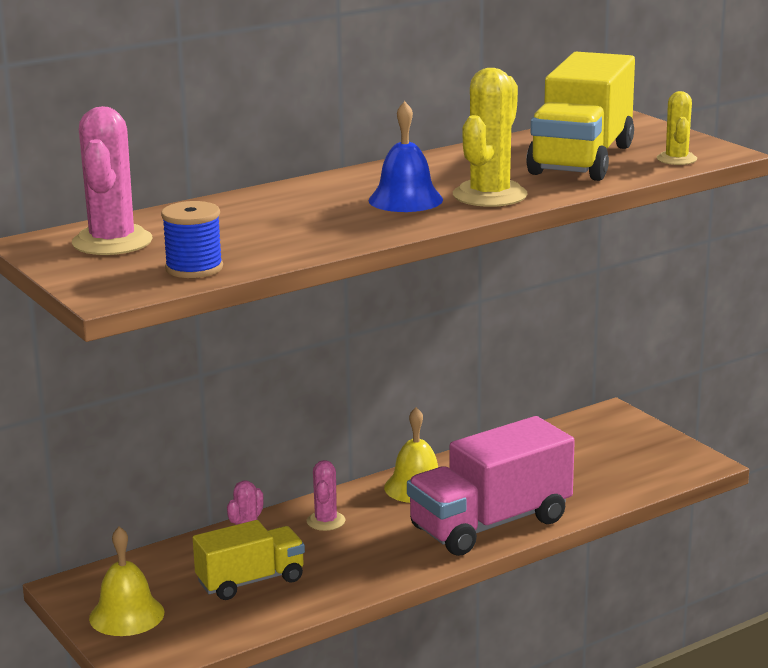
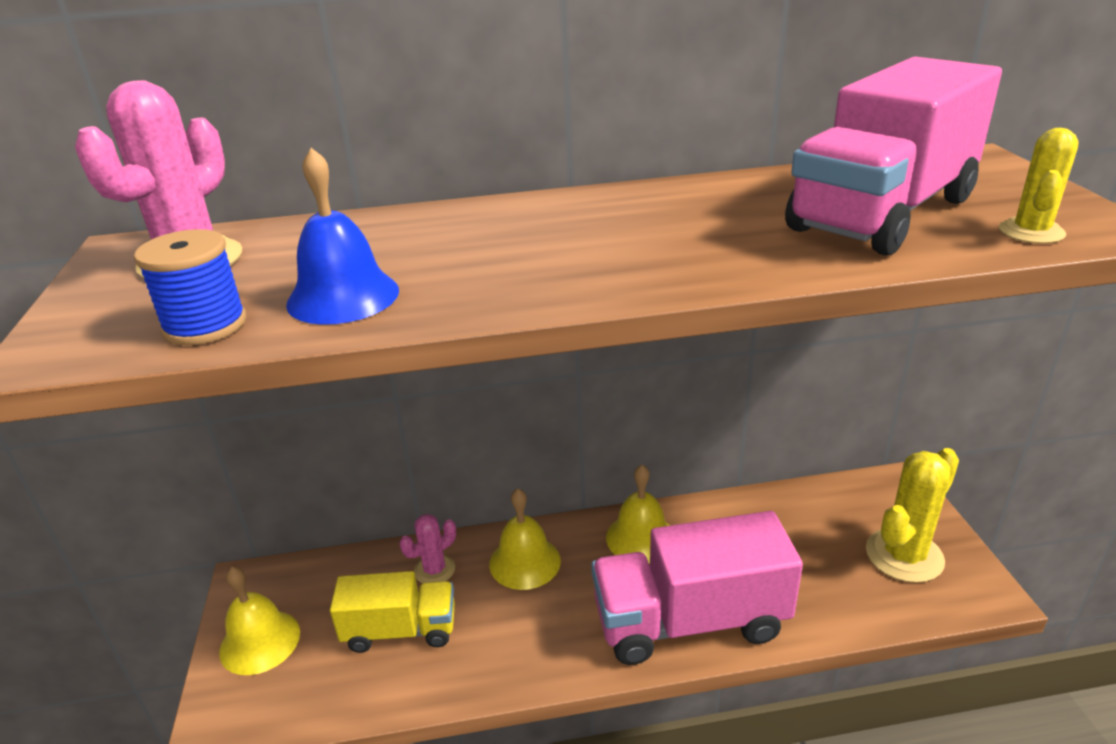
camera: 25 degrees right, 10 degrees up
pink cactus [307,460,346,531] -> yellow bell [489,488,561,590]
blue bell [369,101,443,212] -> blue bell moved to [286,148,399,325]
yellow cactus [453,68,528,207] -> yellow cactus moved to [866,448,959,583]
yellow truck [526,52,635,181] -> pink truck [785,57,1002,256]

